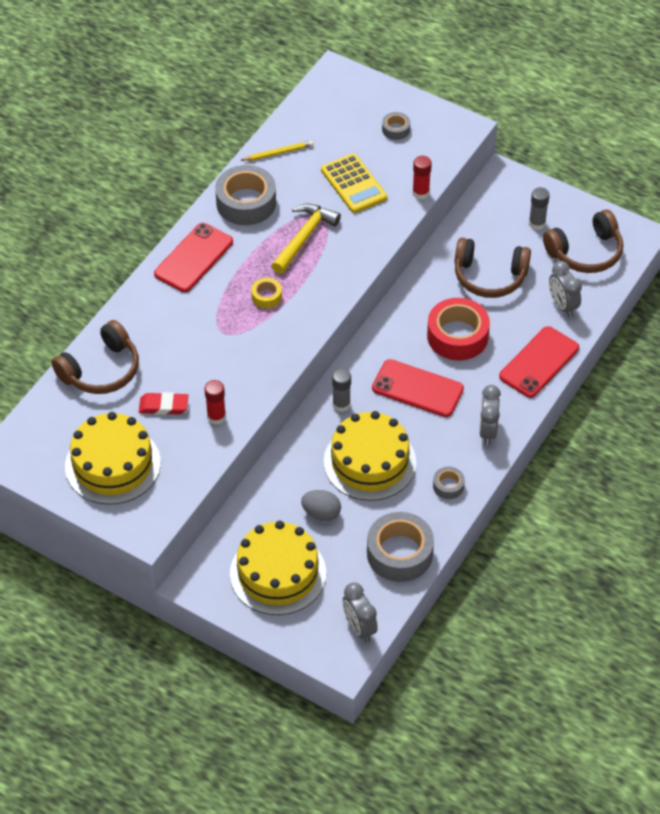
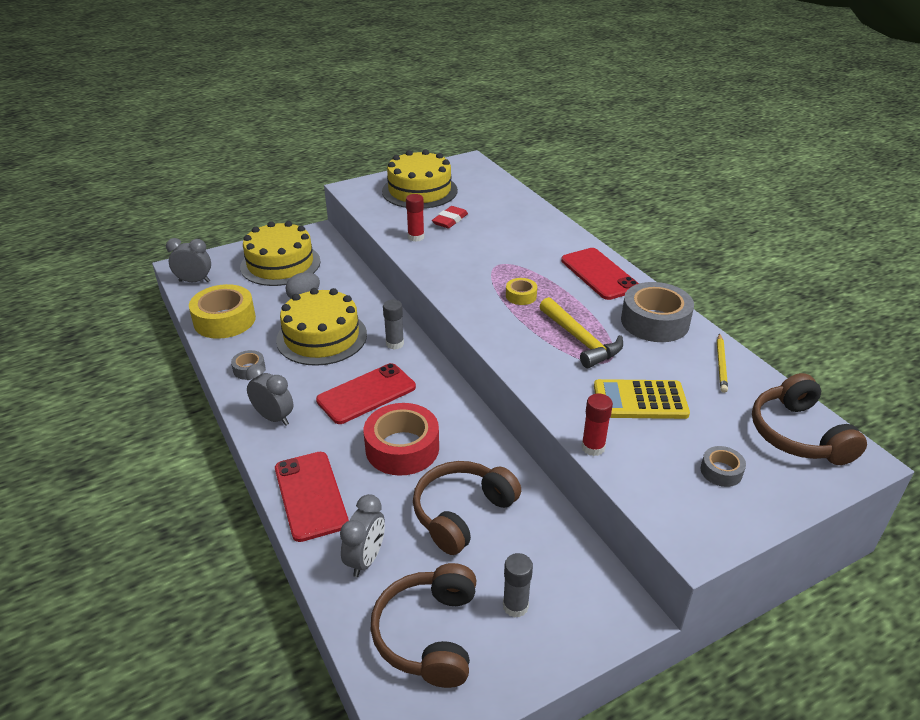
camera: 120 degrees right, 15 degrees down
brown headphones [52,320,139,394] -> brown headphones moved to [752,373,867,465]
grey tape [367,512,434,582] -> yellow tape [189,284,256,339]
grey clock [549,261,582,317] -> grey clock turned 105 degrees clockwise [340,494,385,577]

